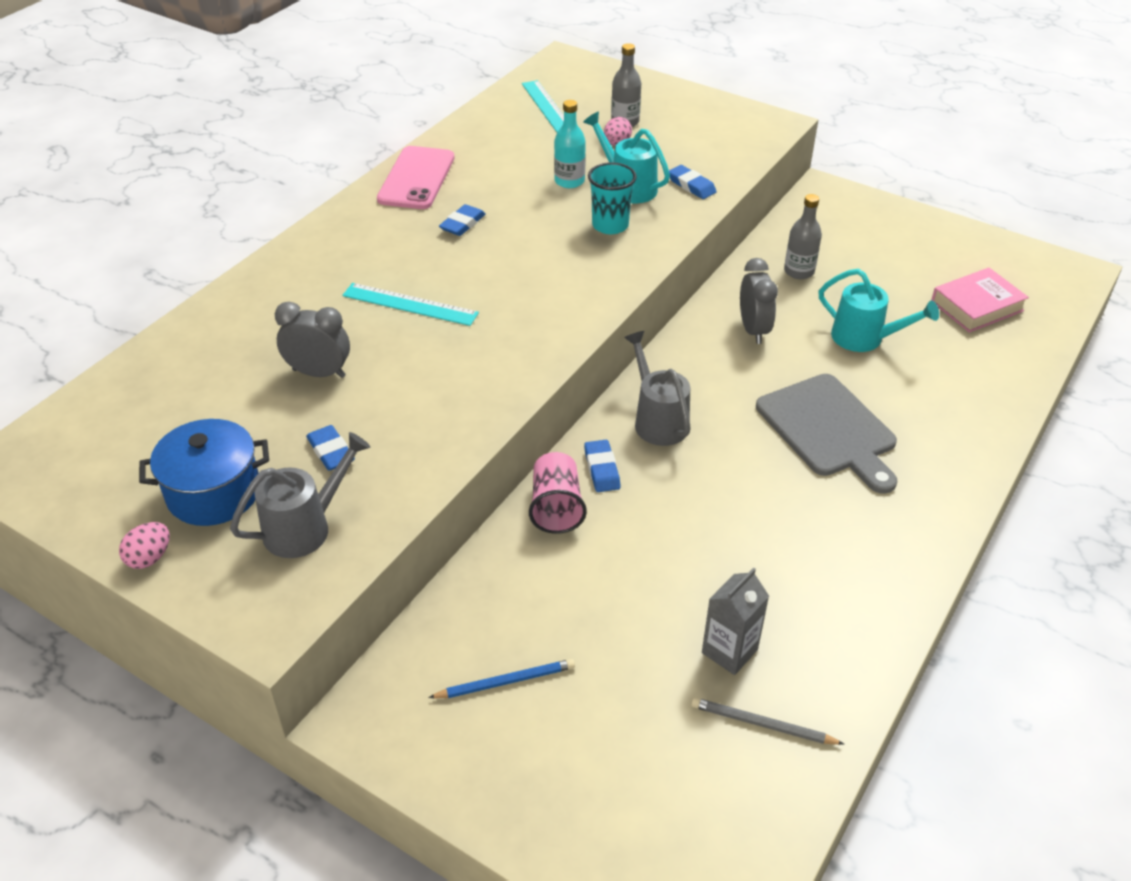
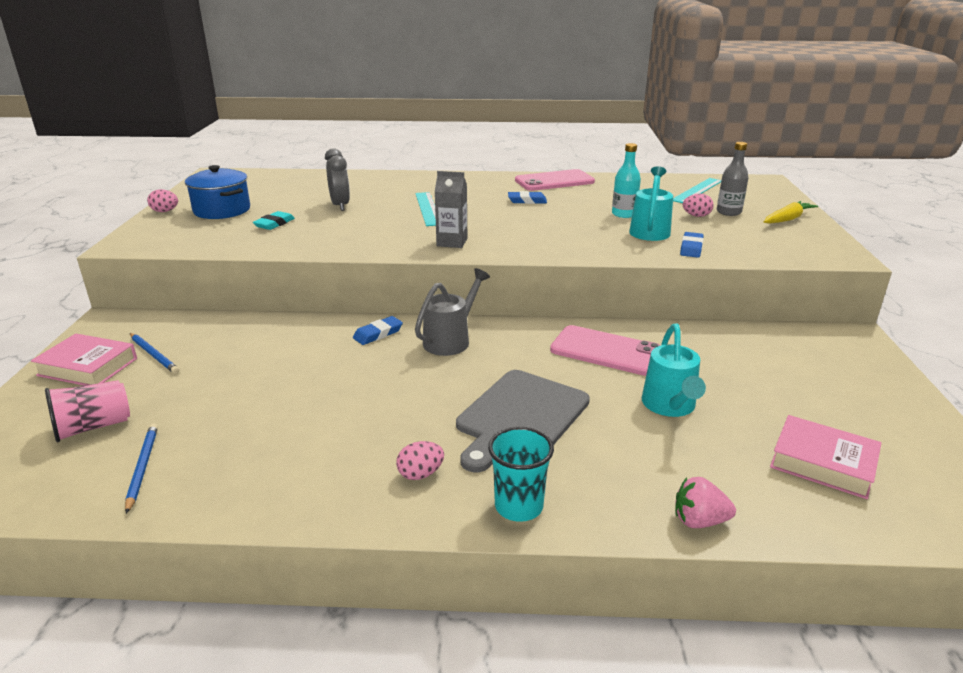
camera: 60 degrees right, 15 degrees down
grey watering can [230,432,370,558] -> none
blue eraser [306,425,355,471] -> turquoise eraser [253,211,295,230]
pink cup [529,452,587,534] -> pink cup moved to [45,380,130,442]
turquoise cup [588,162,637,234] -> turquoise cup moved to [488,427,554,522]
grey pencil [691,698,844,745] -> blue pencil [125,423,158,514]
grey carton [702,568,769,675] -> grey carton moved to [435,171,467,248]
grey clock [740,258,778,344] -> pink phone [550,325,661,376]
grey bottle [784,194,822,279] -> none
none -> pink book [31,333,137,386]
none -> pink egg [396,441,444,480]
none -> pink strawberry [675,477,736,528]
none -> yellow carrot [764,201,818,224]

